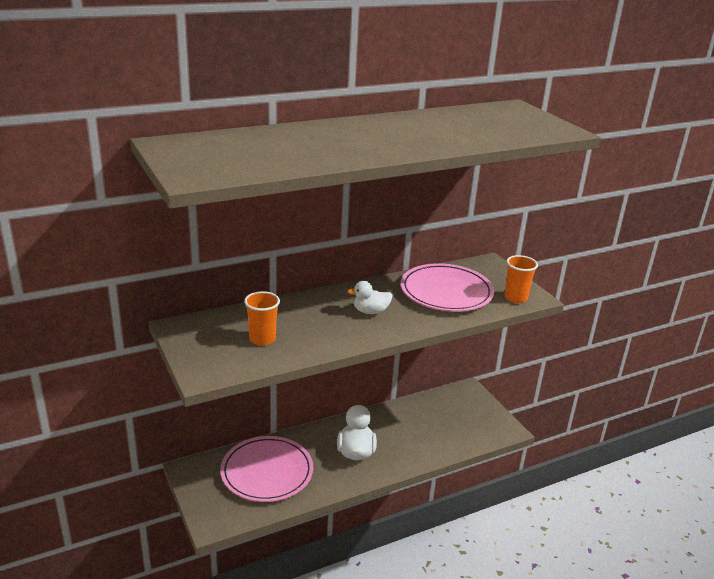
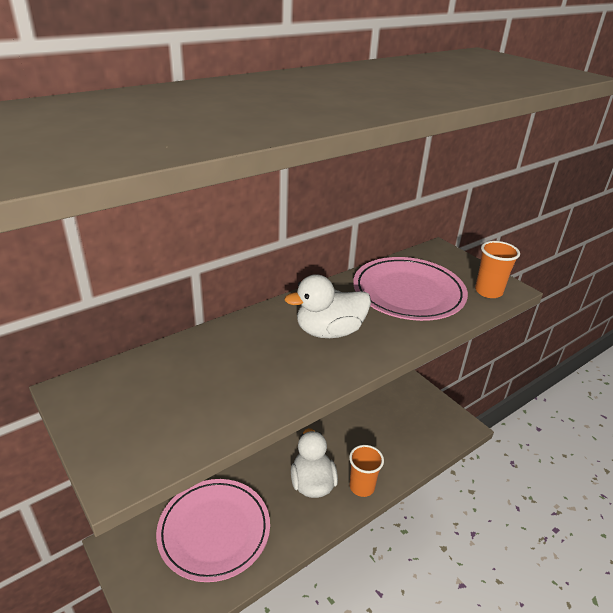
camera: 10 degrees left, 5 degrees up
orange cup [244,291,280,346] -> orange cup moved to [349,445,384,497]
white duck [347,281,393,314] -> white duck [285,274,371,338], size x1.51

